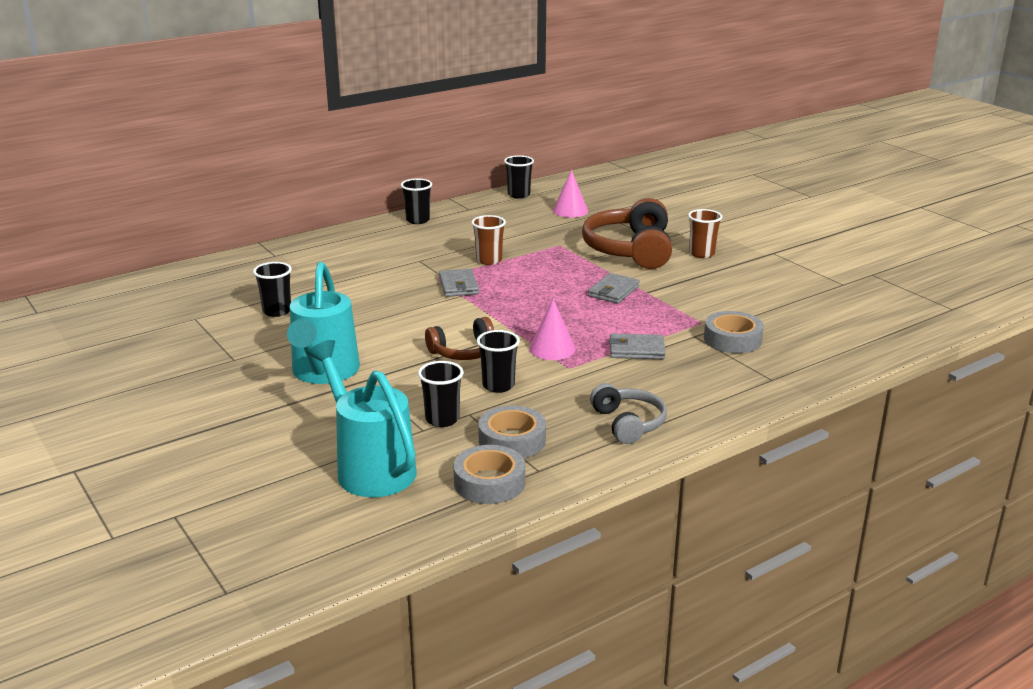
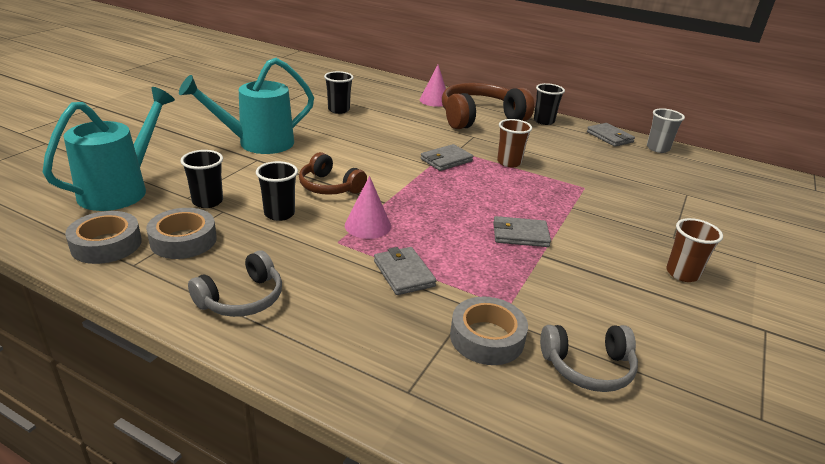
camera: 60 degrees right, 5 degrees up
black cup [504,155,534,199] -> grey cup [647,108,685,153]
pink cone [553,170,588,217] -> pink cone moved to [420,65,446,107]
brown headphones [582,198,672,269] -> brown headphones moved to [442,83,534,129]
none -> grey headphones [540,325,638,392]
none -> grey wallet [587,123,635,147]

